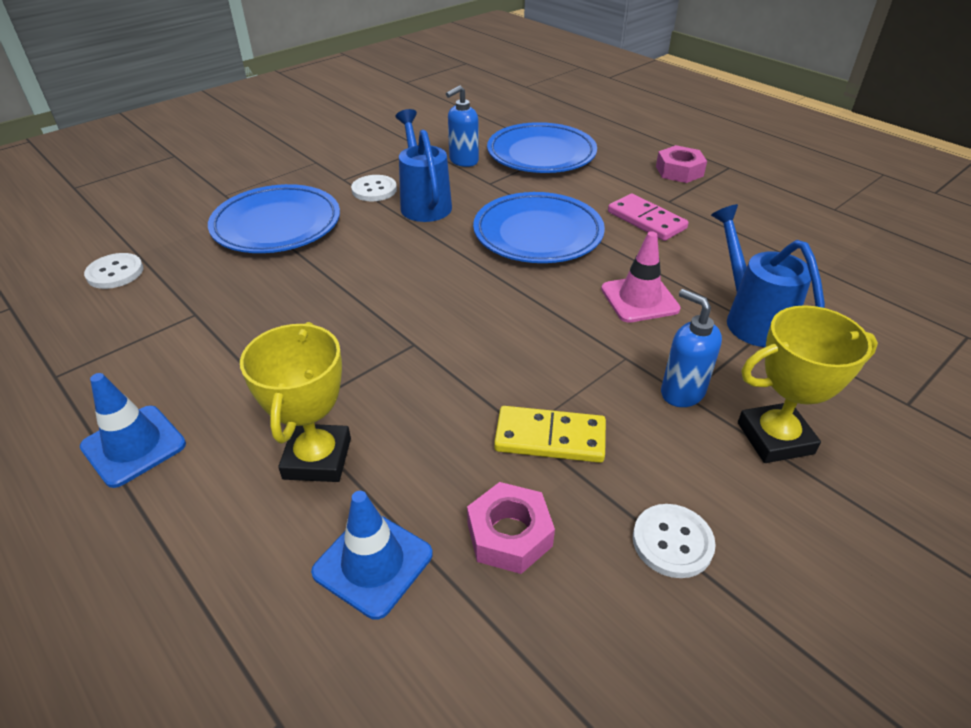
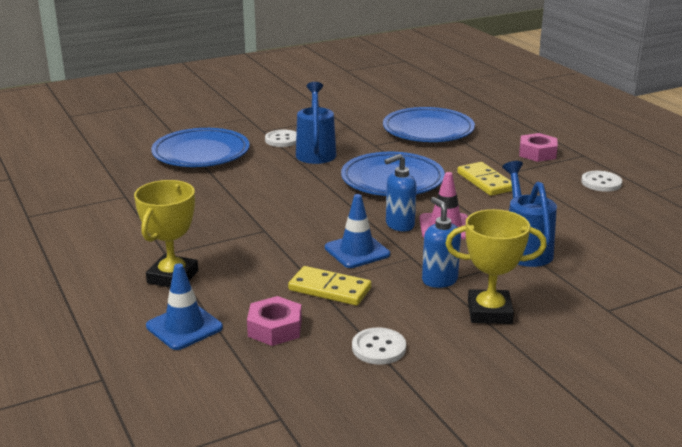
camera: 15 degrees right, 15 degrees down
blue traffic cone [80,373,186,488] -> blue traffic cone moved to [325,194,390,268]
white button [84,253,143,289] -> white button moved to [581,171,622,192]
blue soap dispenser [446,85,479,167] -> blue soap dispenser moved to [384,154,417,232]
pink domino [608,194,689,241] -> yellow domino [457,162,512,196]

